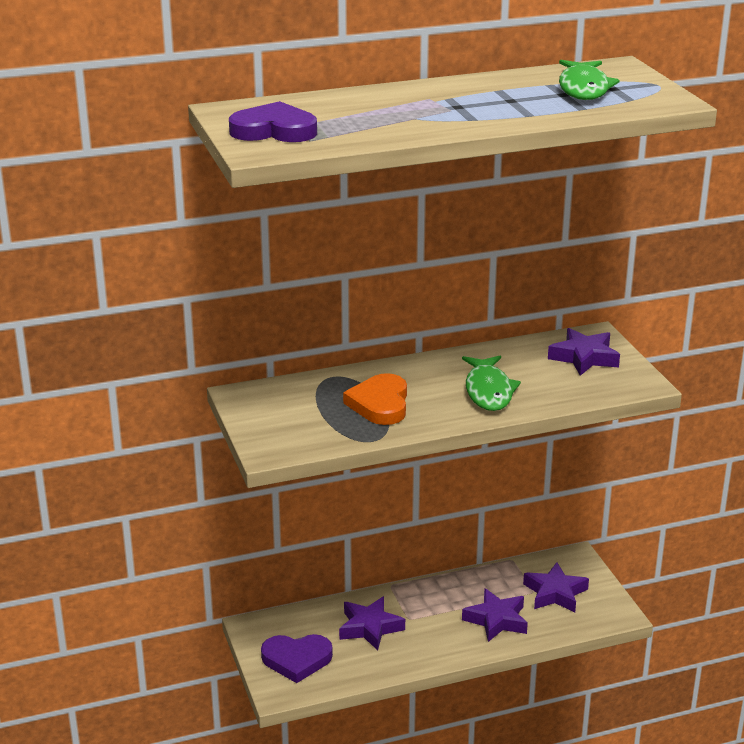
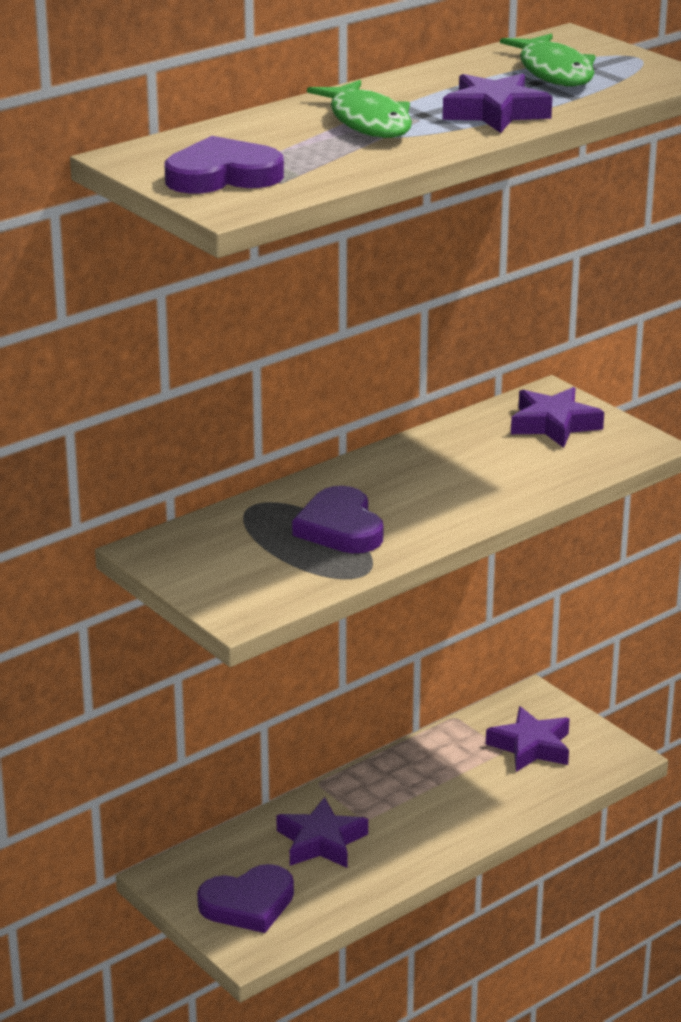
camera: 20 degrees left, 0 degrees up
orange heart [343,373,407,425] -> purple heart [292,486,383,553]
green fish [462,356,521,411] -> green fish moved to [307,80,412,138]
purple star [462,588,528,642] -> purple star moved to [443,73,552,133]

